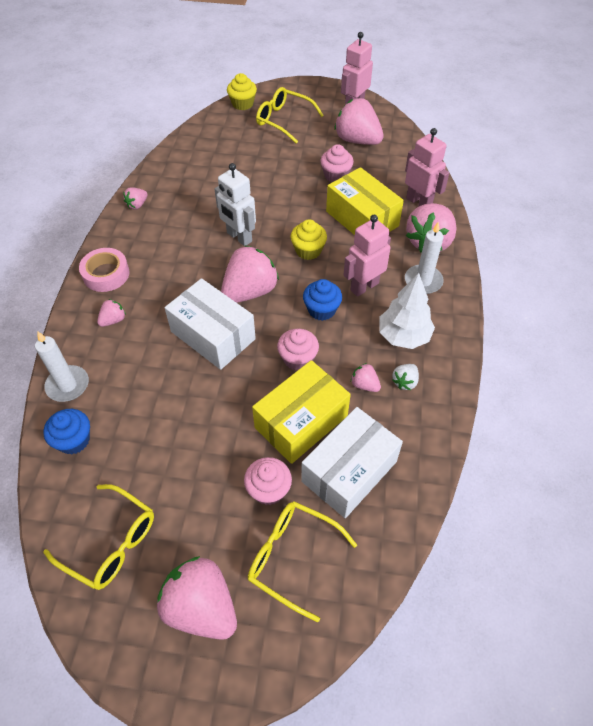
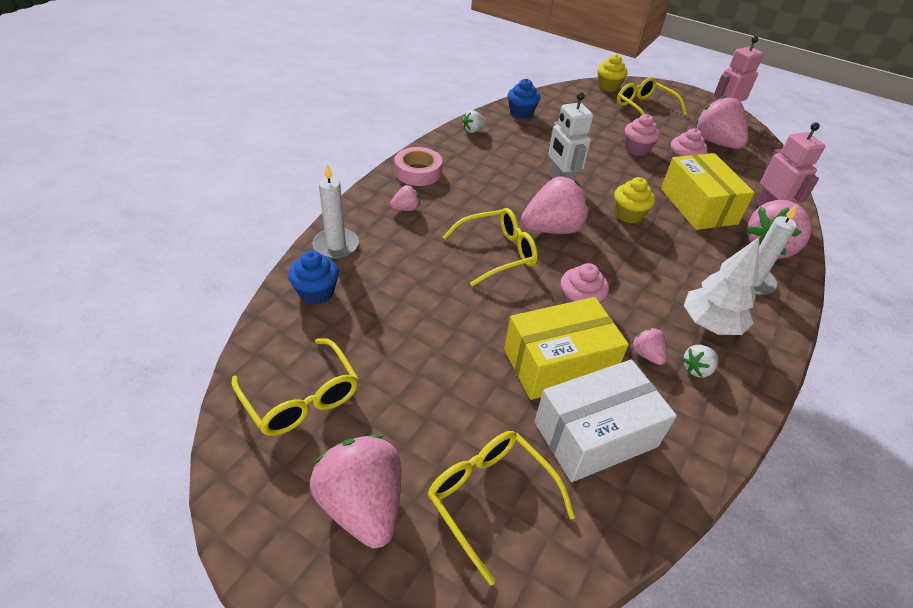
camera: 20 degrees right, 10 degrees down
pink strawberry [123,187,148,209] -> white strawberry [462,110,487,133]
white box [165,278,256,370] -> yellow glasses [443,208,538,286]
pink cupcake [244,457,292,505] -> pink cupcake moved to [625,114,660,156]
blue cupcake [303,279,342,321] -> blue cupcake moved to [508,79,540,119]
pink robot [343,215,391,297] -> none

